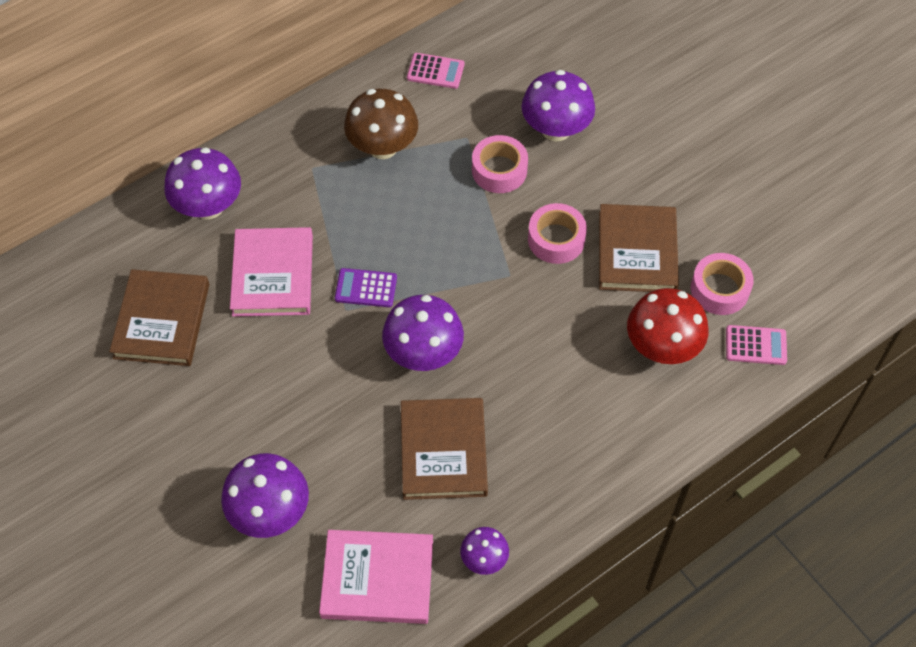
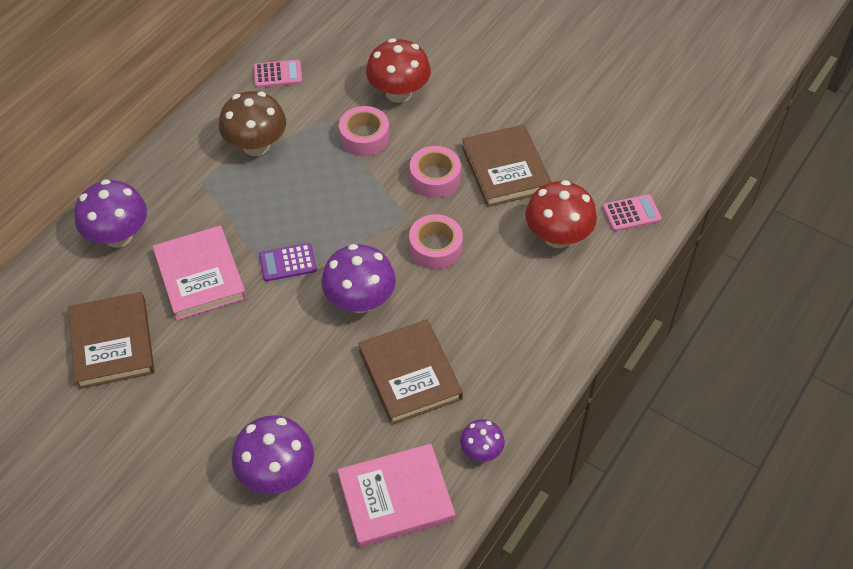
camera: 20 degrees left, 5 degrees down
purple mushroom [522,70,595,141] -> red mushroom [366,38,431,103]
pink tape [691,253,754,315] -> pink tape moved to [409,214,463,270]

